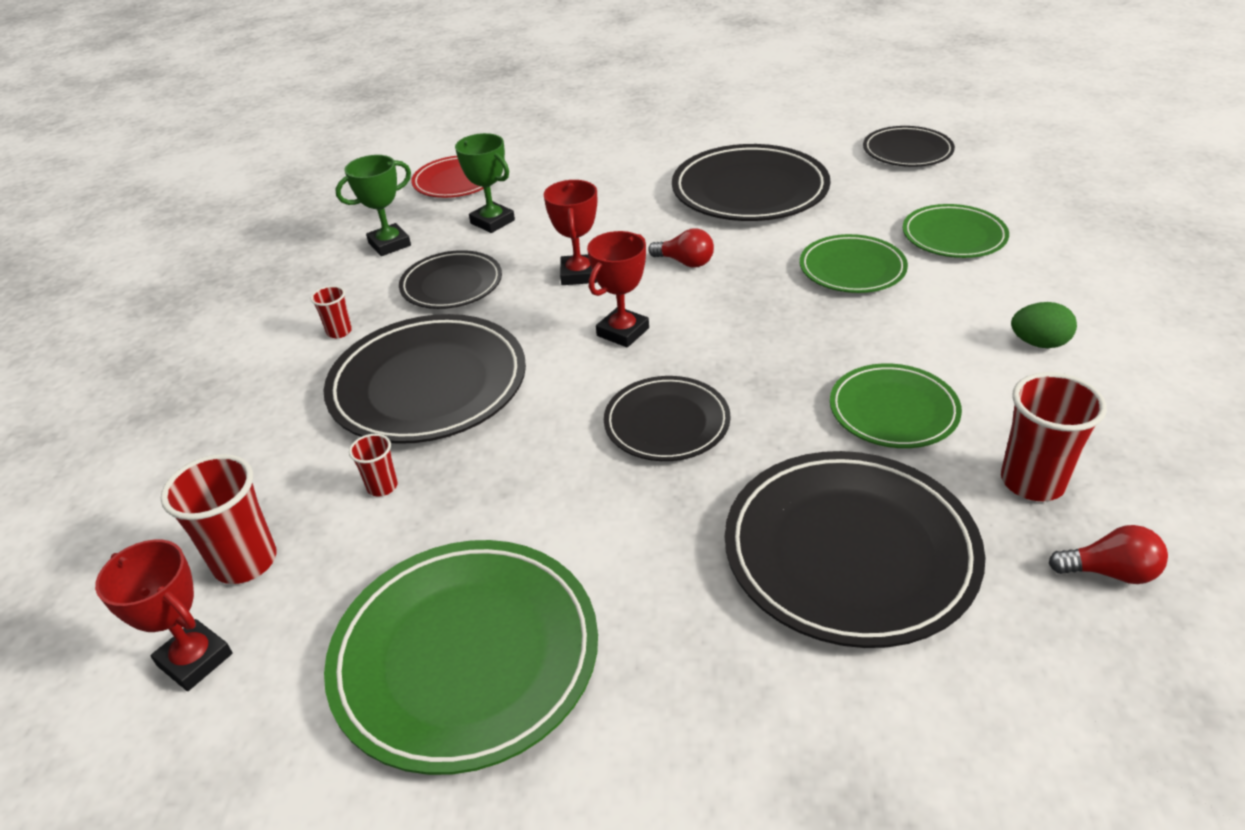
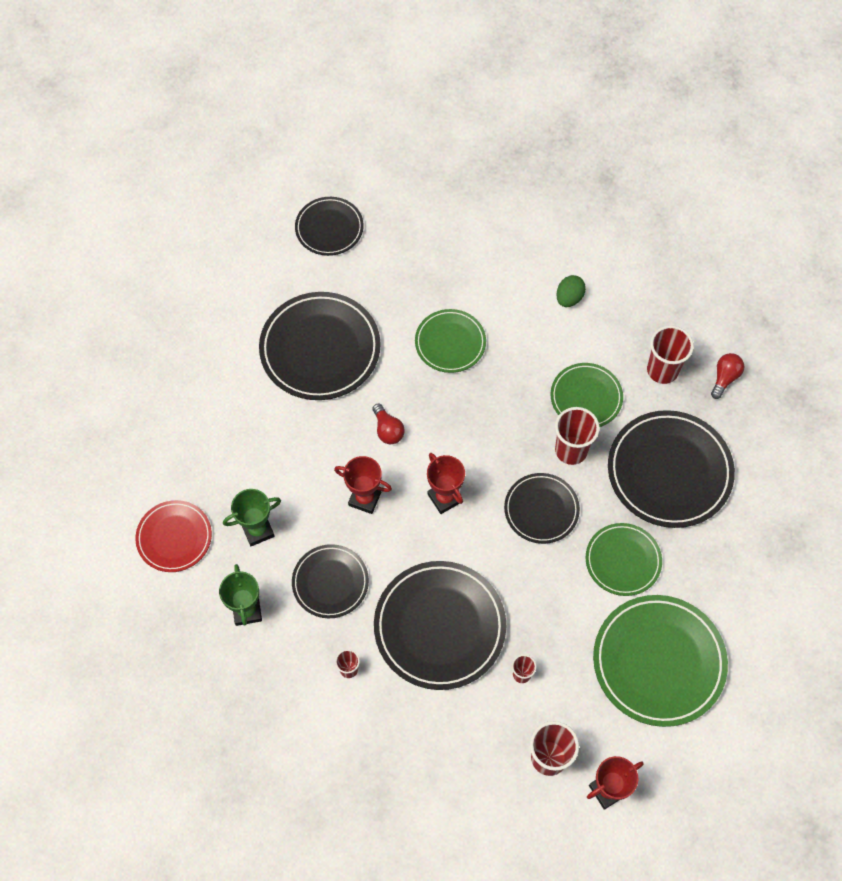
camera: 70 degrees left, 25 degrees up
red light bulb [648,228,714,268] -> red light bulb turned 105 degrees clockwise [373,403,405,444]
green plate [903,204,1009,258] -> green plate moved to [586,523,662,596]
none -> red cup [555,407,600,465]

